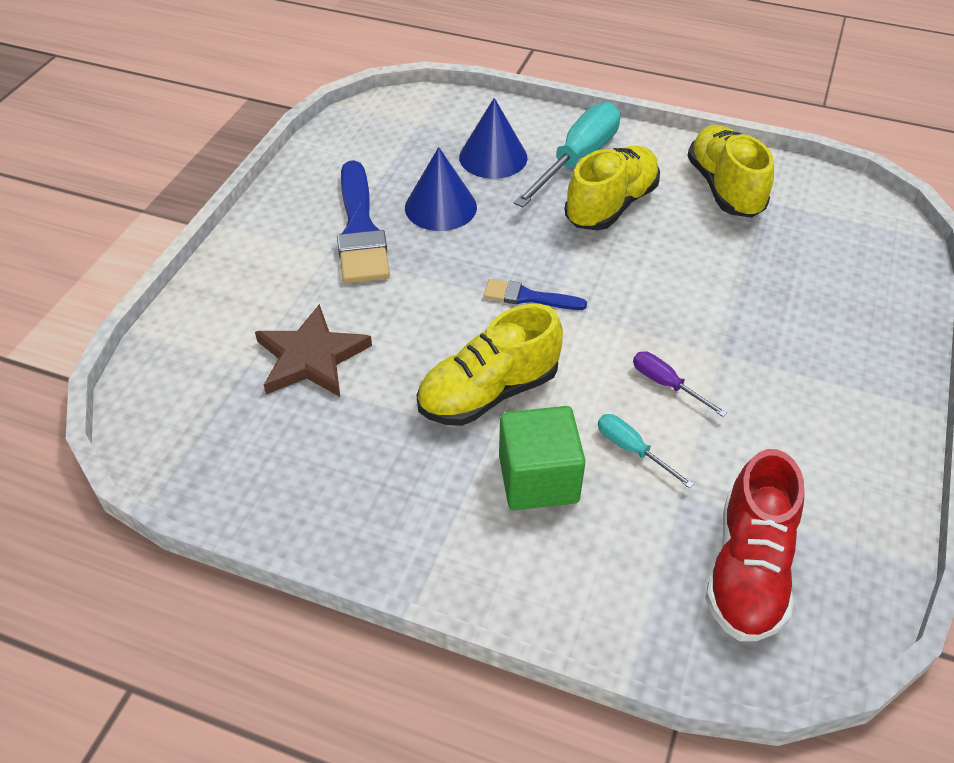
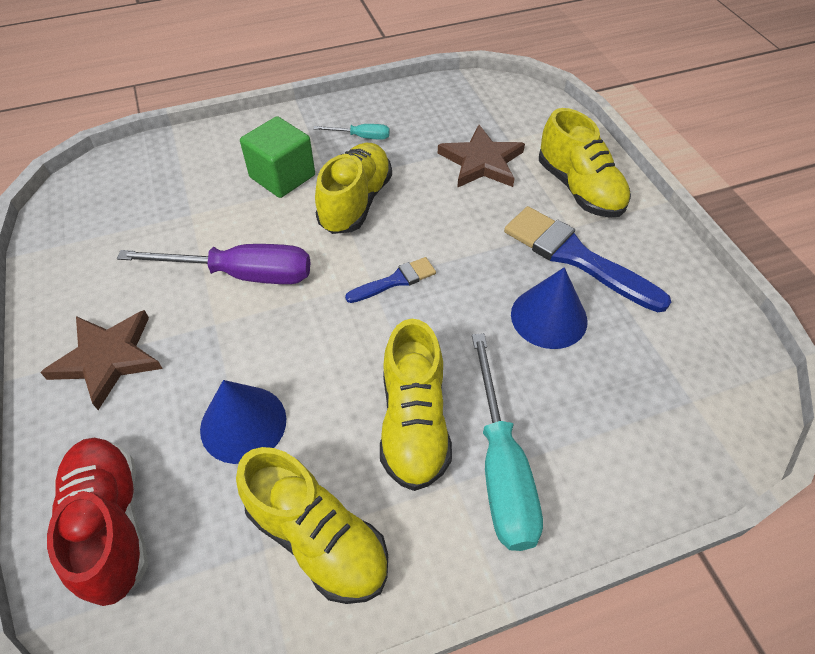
camera: 140 degrees right, 5 degrees up
blue cone [459,98,528,179] -> blue cone moved to [200,380,286,464]
turquoise screwdriver [598,414,694,488] -> turquoise screwdriver moved to [313,124,390,140]
purple screwdriver [633,351,727,417] -> purple screwdriver [117,244,311,284], size x2.08
red shoe [705,449,805,641] -> red shoe moved to [47,437,148,606]
none -> brown star [40,310,163,410]
none -> yellow shoe [539,108,631,218]

